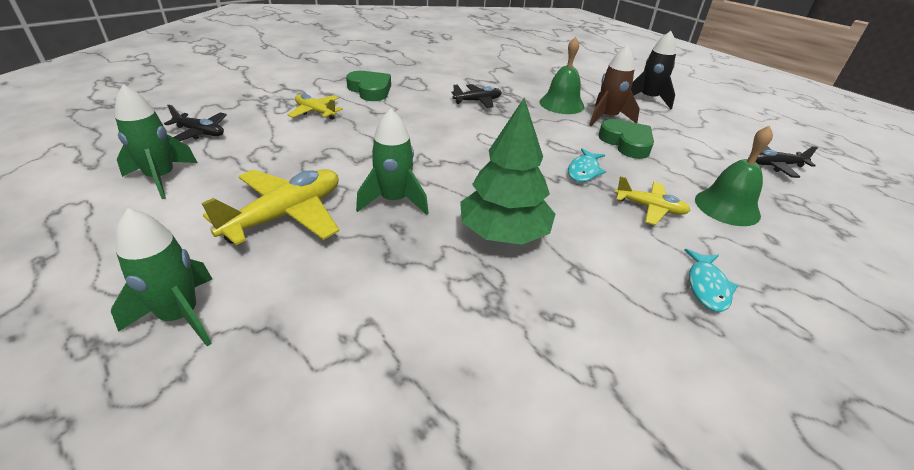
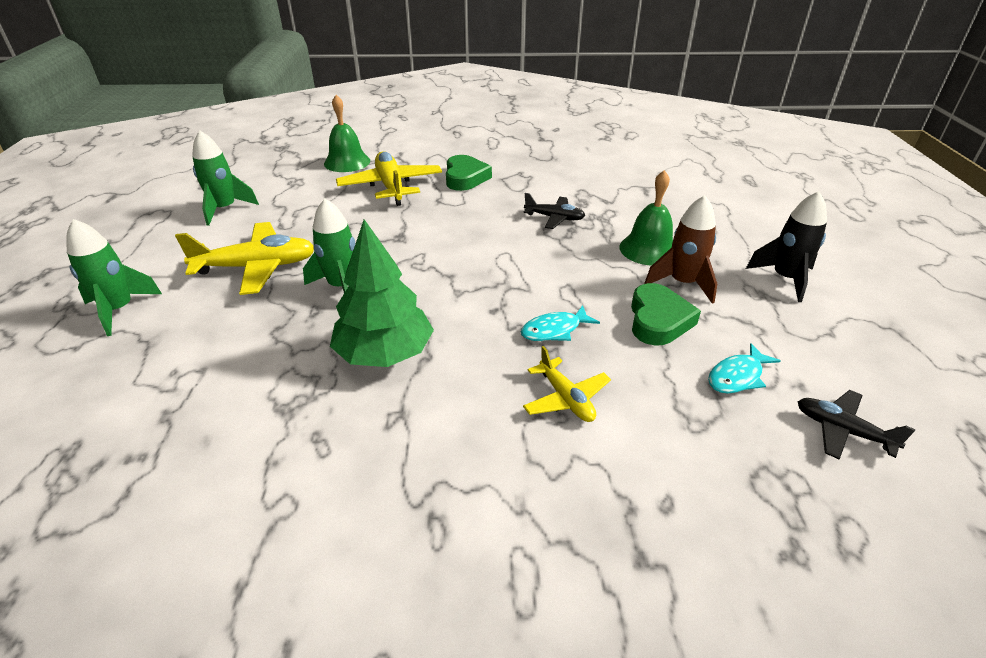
camera: 40 degrees right, 0 degrees up
black plane [164,104,227,141] -> none
yellow plane [287,94,343,120] -> yellow plane [336,151,442,206], size x1.74
turquoise fish [685,249,738,312] -> turquoise fish moved to [708,343,781,394]
green bell [695,125,773,226] -> green bell moved to [324,95,370,172]

